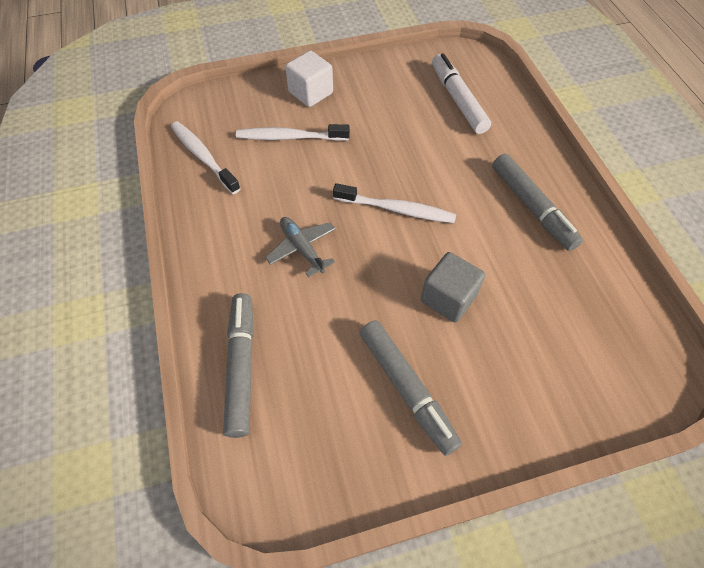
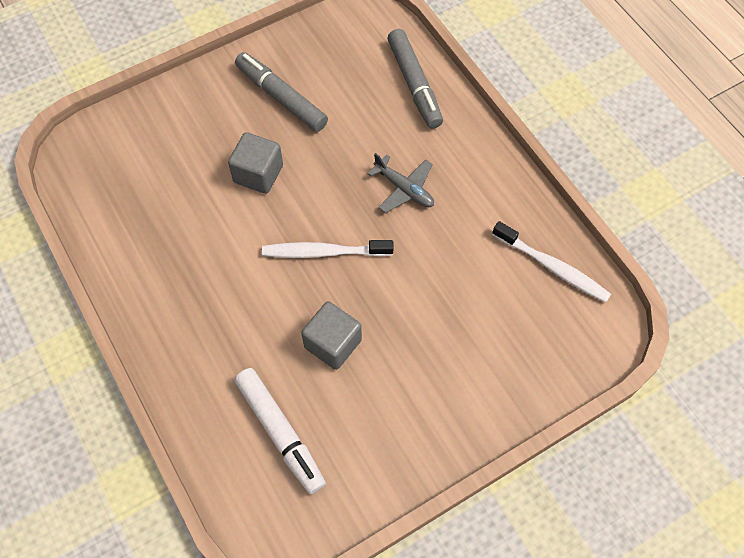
camera: 165 degrees right, 5 degrees up
white toothbrush [236,124,350,141] -> none
white cube [285,51,333,107] -> none
grey marker [492,154,583,251] -> none
none -> grey cube [301,301,362,370]

